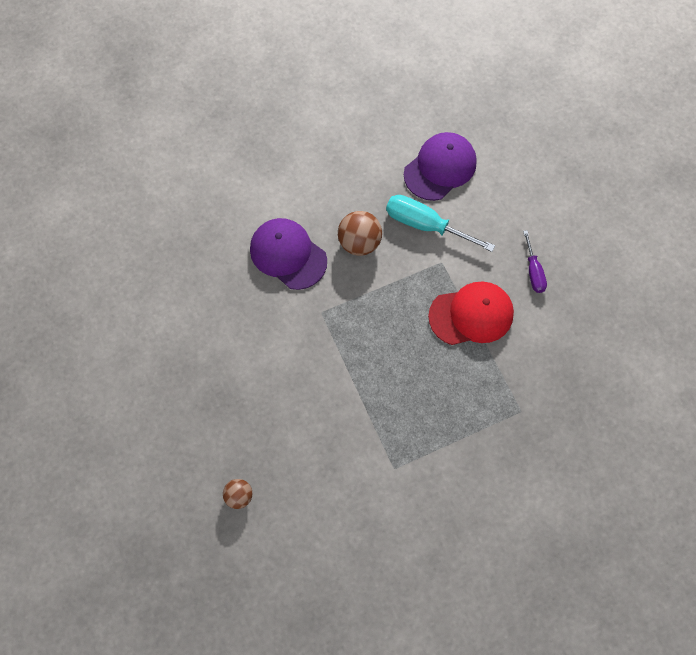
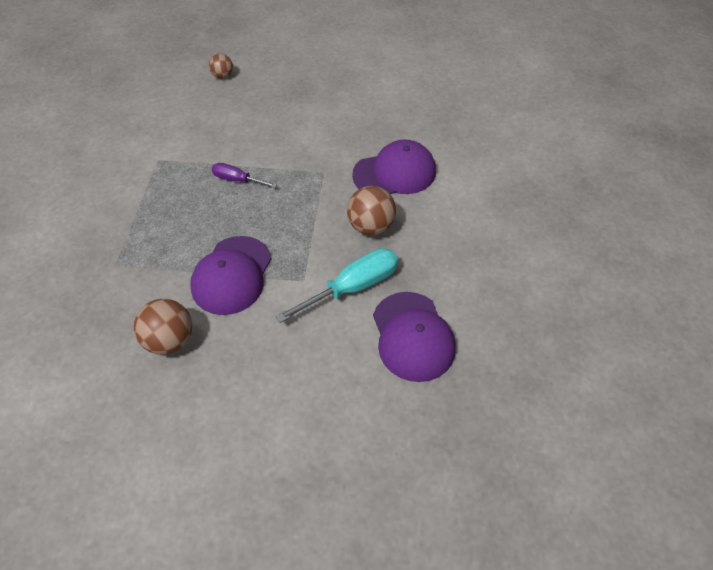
camera: 120 degrees right, 15 degrees down
red cap [428,282,514,345] -> purple cap [190,236,272,315]
purple screwdriver [523,230,547,293] -> purple screwdriver moved to [212,163,277,188]
none -> brown ball [134,299,192,355]

